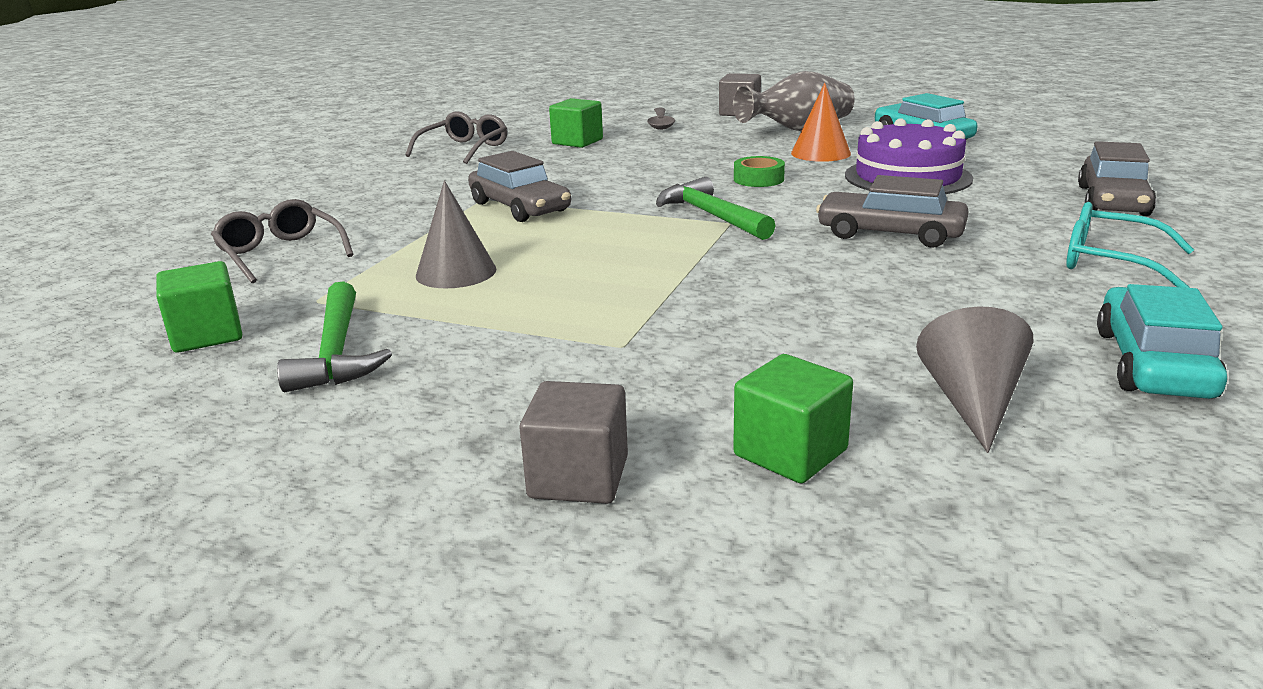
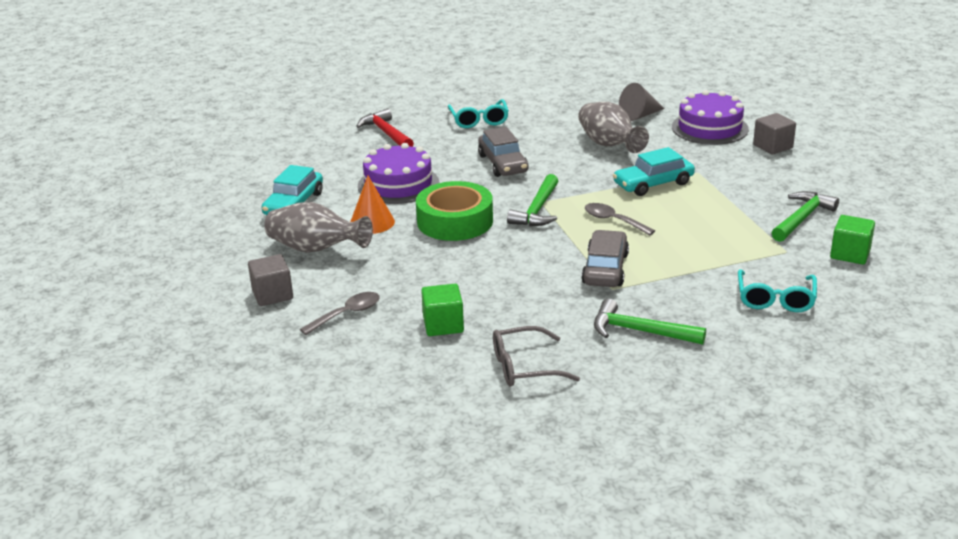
camera: 130 degrees left, 5 degrees up
grey glasses [211,199,354,284] -> turquoise glasses [738,269,817,312]
grey cone [416,180,496,288] -> none
green cube [733,354,853,483] -> purple cake [672,90,749,145]
green tape [734,156,785,187] -> green tape [416,181,493,241], size x2.13
grey car [1078,141,1156,216] -> red hammer [356,108,414,147]
turquoise car [1097,284,1227,399] -> turquoise car moved to [613,147,695,196]
none -> grey vase [578,102,649,153]
none -> grey spoon [585,203,655,236]
none -> green hammer [594,299,706,345]

